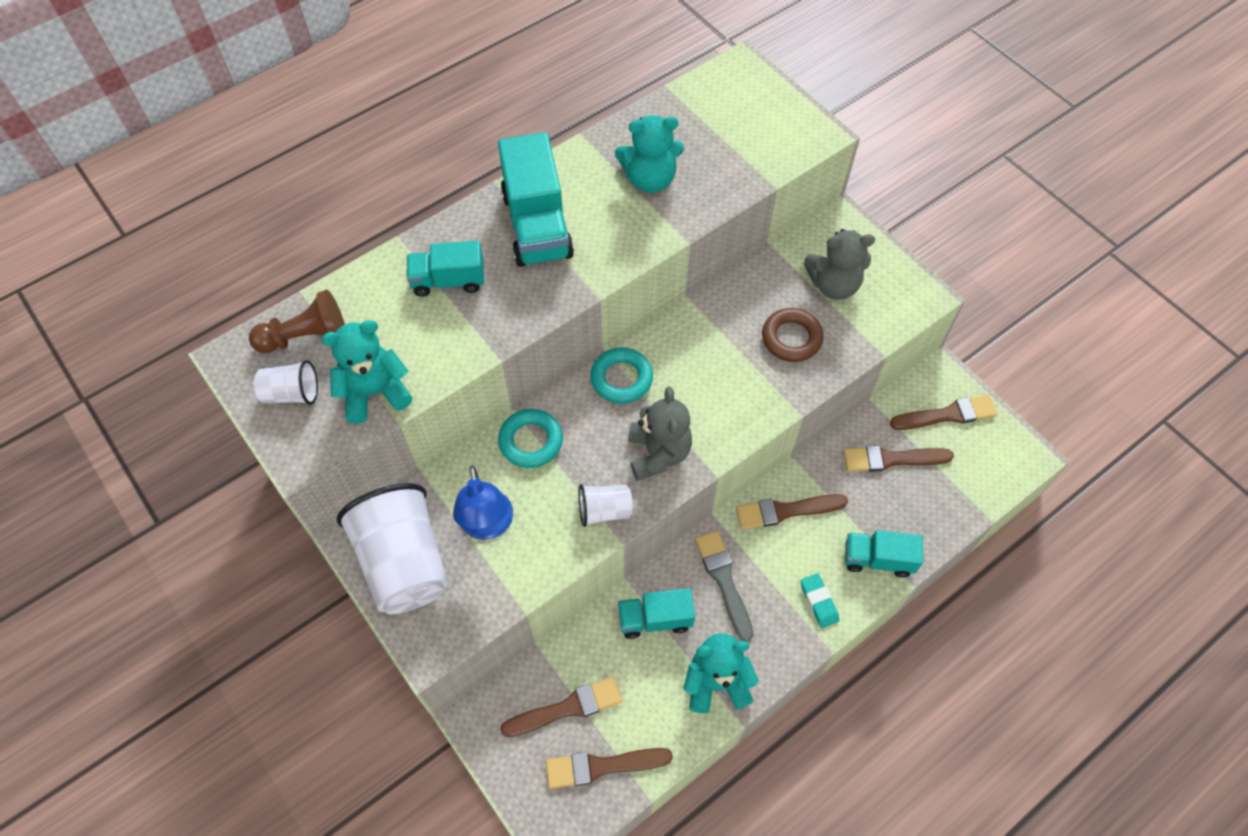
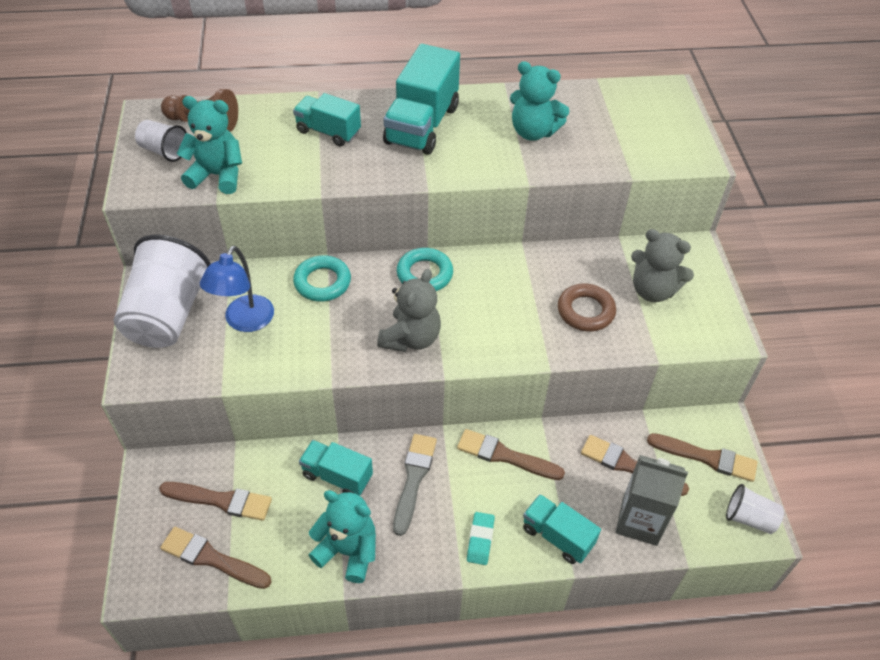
camera: 30 degrees right, 10 degrees down
white cup [579,484,633,527] -> white cup moved to [726,484,784,534]
none -> grey carton [615,455,688,546]

